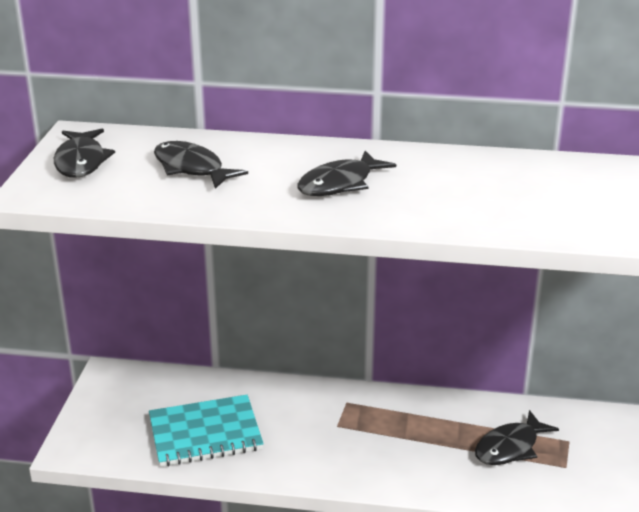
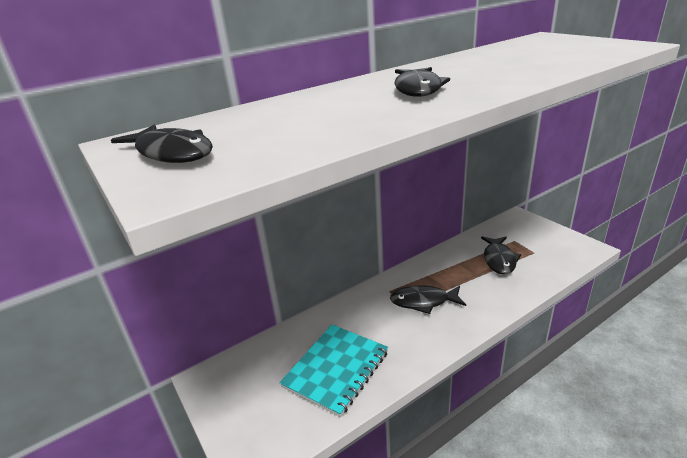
camera: 40 degrees left, 0 degrees up
black fish [154,141,248,189] -> black fish moved to [390,285,466,314]

